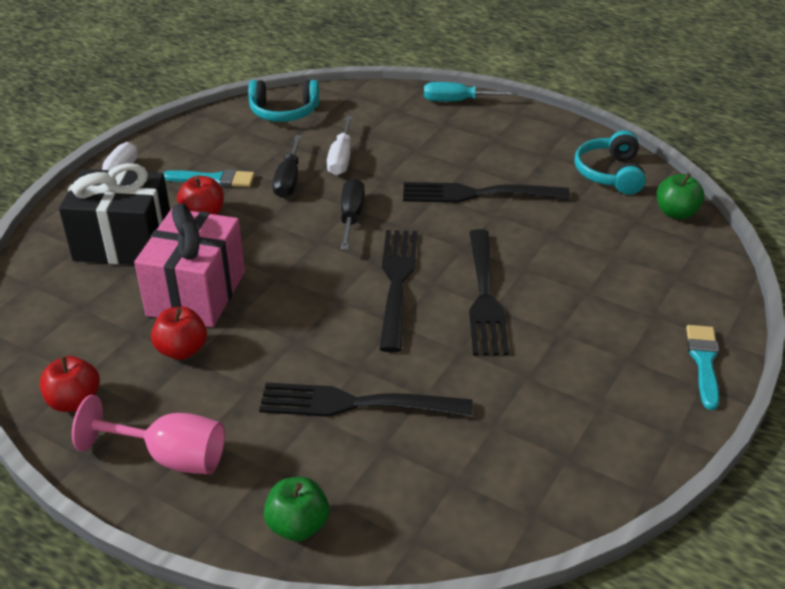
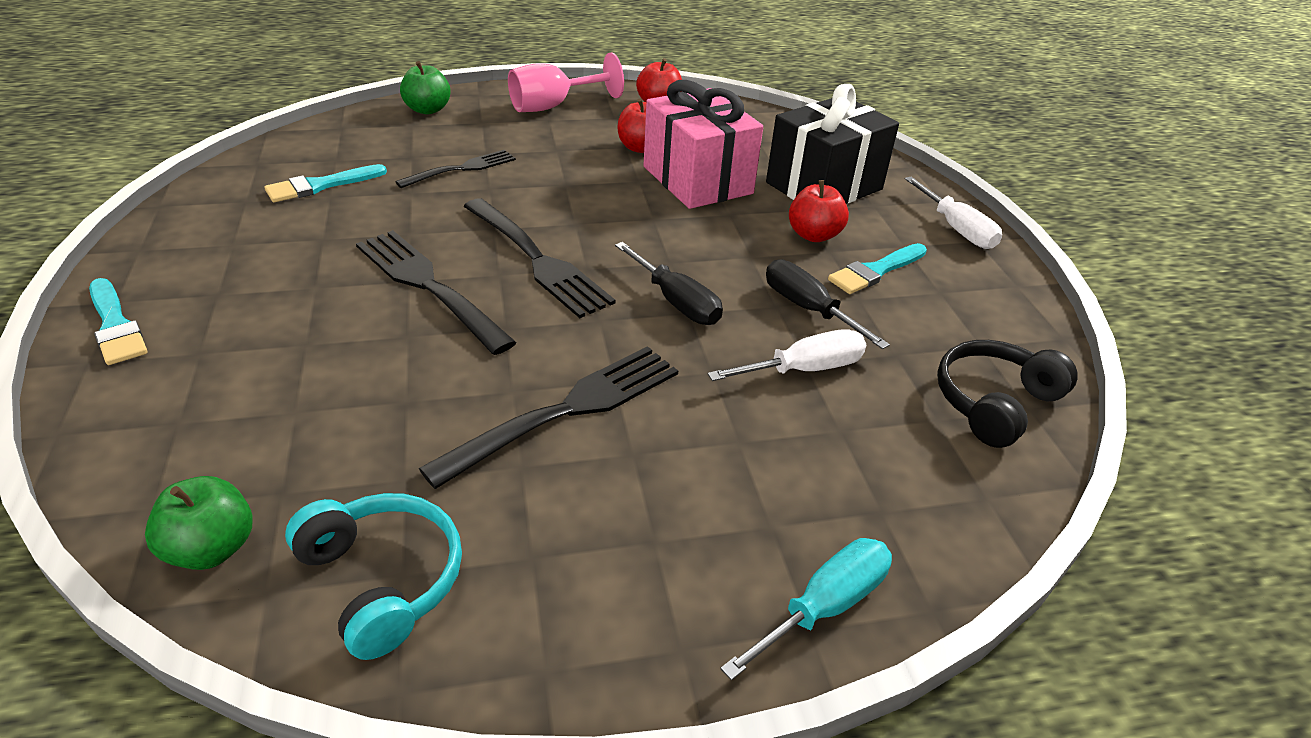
camera: 135 degrees right, 0 degrees up
turquoise headphones [248,80,319,122] -> black headphones [937,340,1078,448]
black fork [259,383,473,417] -> black fork [395,150,516,188], size x0.62
white screwdriver [327,116,353,176] -> white screwdriver turned 105 degrees clockwise [708,329,866,381]
none -> turquoise brush [264,164,387,202]

